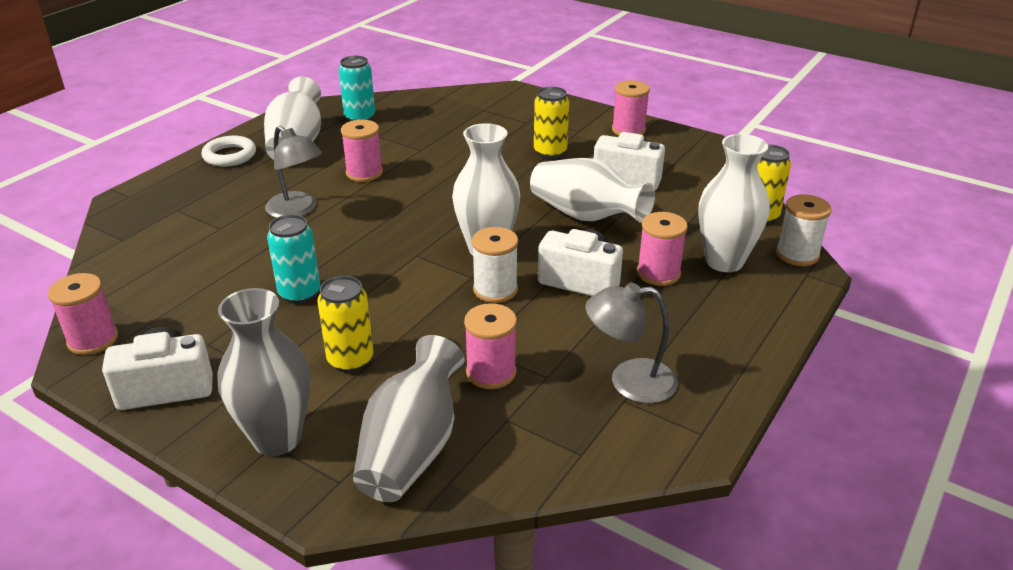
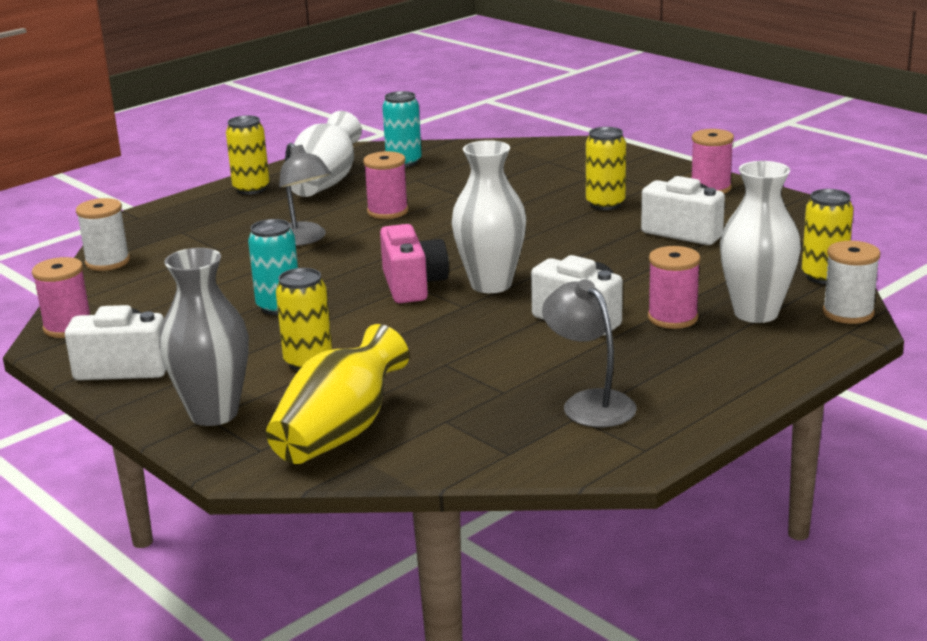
camera: 15 degrees right, 10 degrees down
white ring [201,136,256,167] -> yellow can [226,115,270,195]
grey vase [353,335,465,502] -> yellow vase [266,324,409,464]
pink spool [464,303,517,389] -> none
white spool [472,227,518,303] -> white spool moved to [76,198,130,271]
white vase [530,158,655,223] -> none
grey lamp [585,282,678,404] -> grey lamp turned 45 degrees clockwise [542,279,637,427]
none -> pink camera [380,224,449,303]

